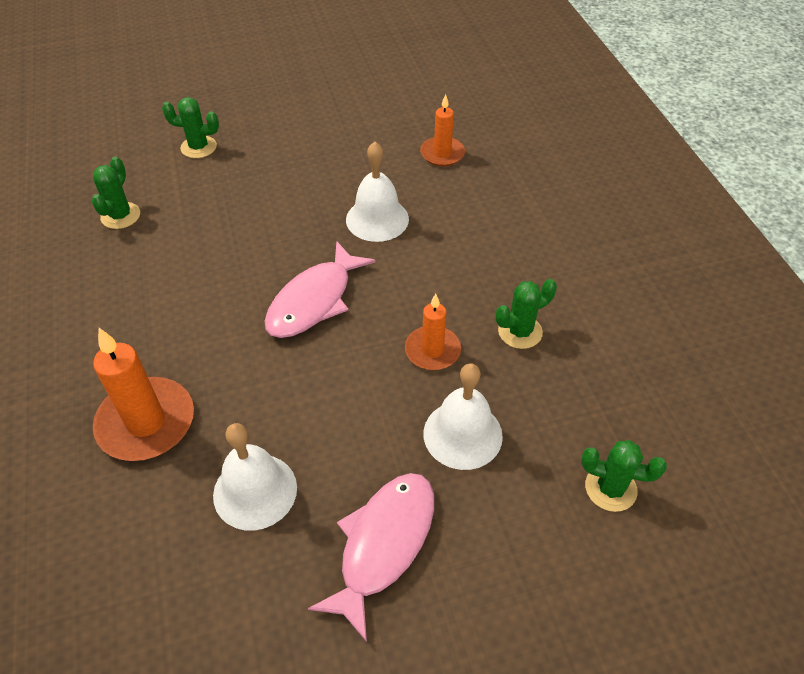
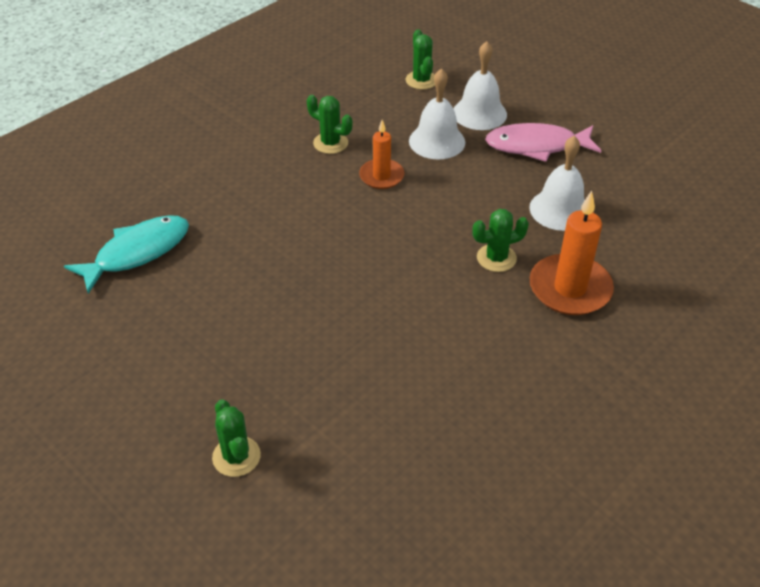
camera: 120 degrees left, 5 degrees down
green cactus [92,157,140,229] -> green cactus moved to [472,209,529,272]
pink fish [265,241,376,338] -> none
white bell [346,142,409,242] -> white bell moved to [453,41,507,130]
orange candle [420,94,465,166] -> turquoise fish [64,215,189,294]

